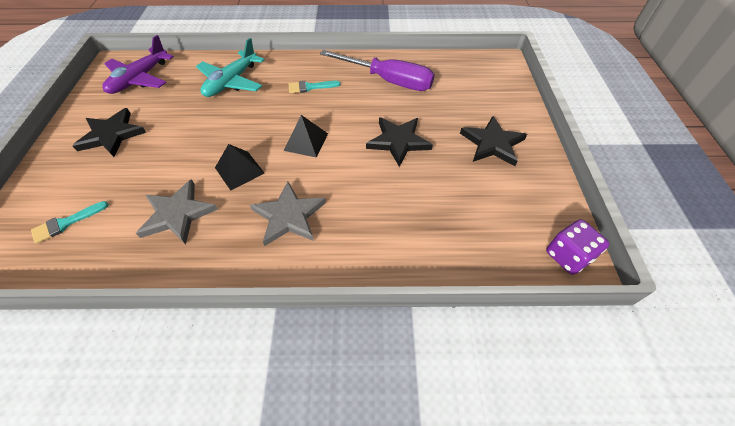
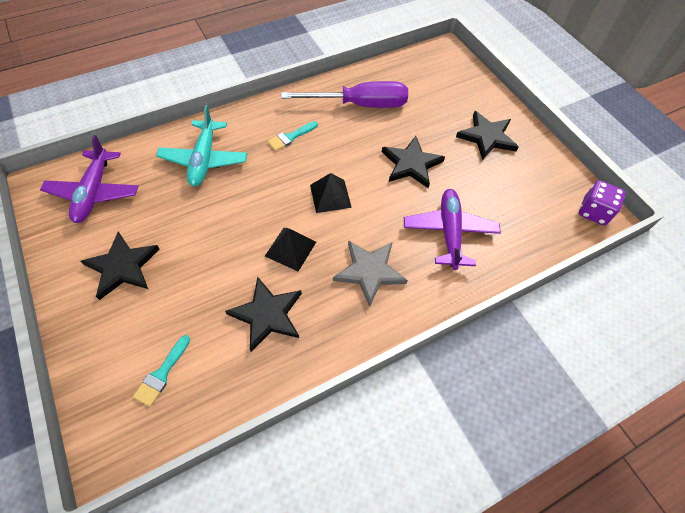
camera: 30 degrees left, 5 degrees up
grey star [136,179,218,245] -> black star [225,277,302,352]
none -> purple plane [404,189,501,270]

